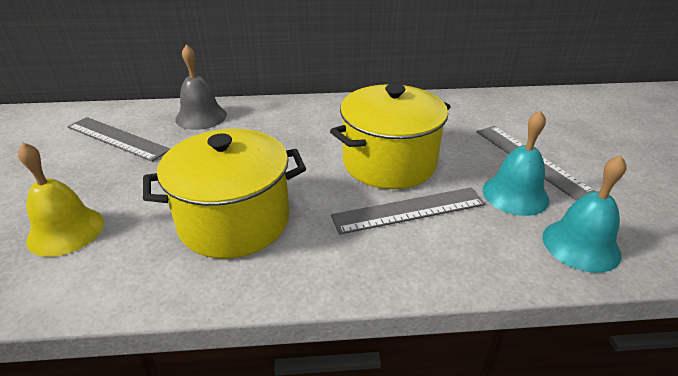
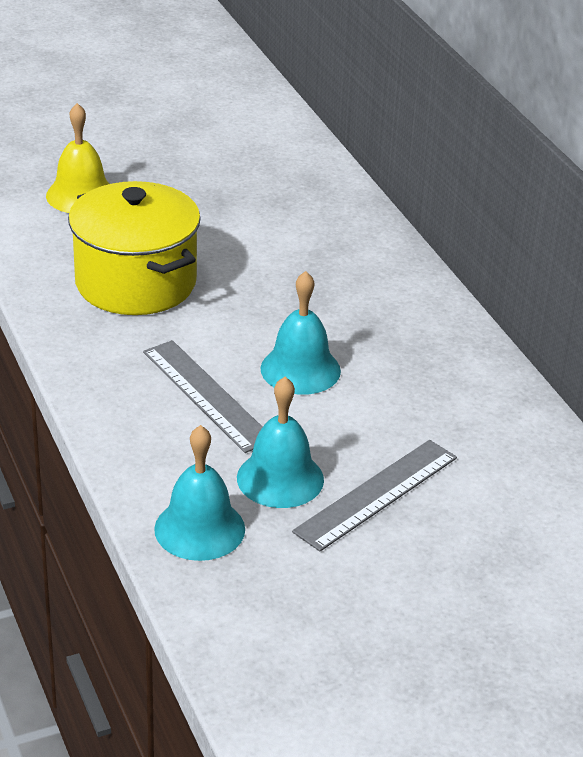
camera: 70 degrees right, 0 degrees up
grey ruler [67,117,170,162] -> none
grey bell [175,44,227,130] -> none
yellow pot [330,84,451,189] -> turquoise bell [260,271,341,395]

